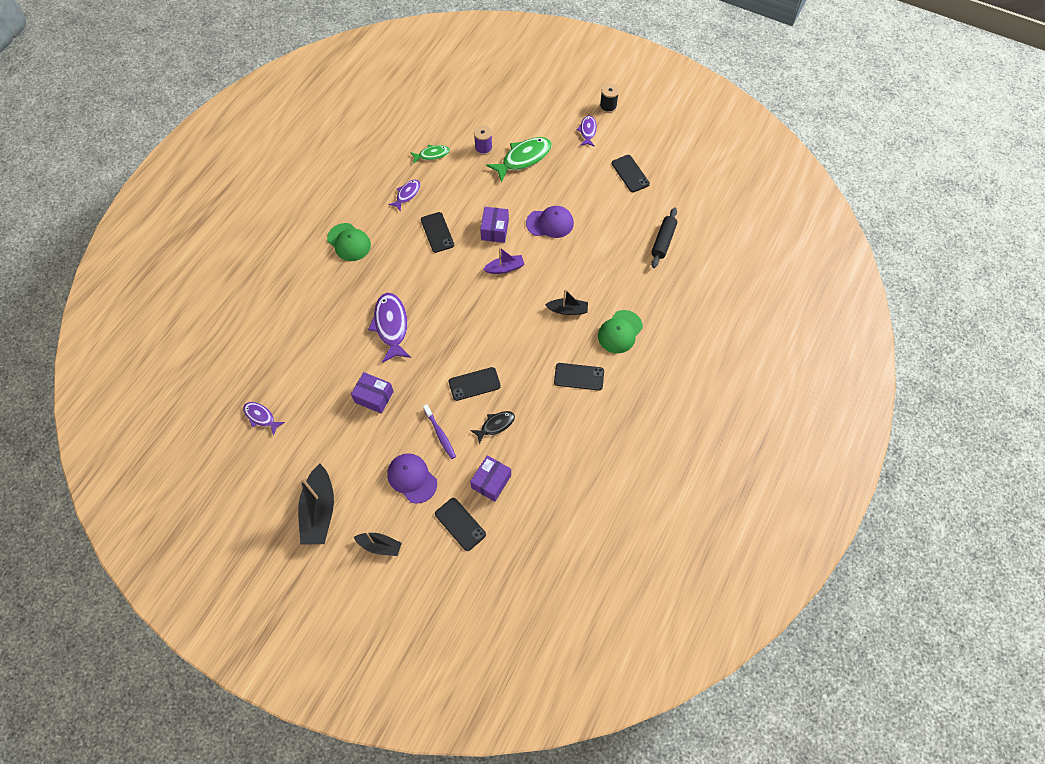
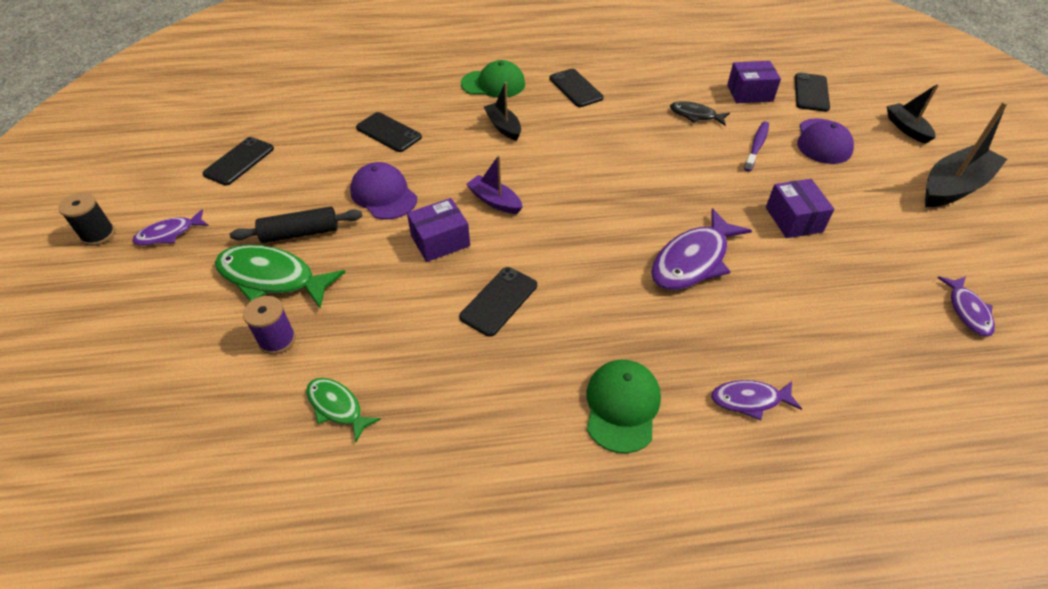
camera: 125 degrees left, 15 degrees down
purple fish [388,180,421,212] -> purple fish moved to [711,380,802,420]
black phone [449,367,501,401] -> black phone moved to [356,112,422,152]
black rolling pin [651,207,677,268] -> black rolling pin moved to [230,207,362,243]

